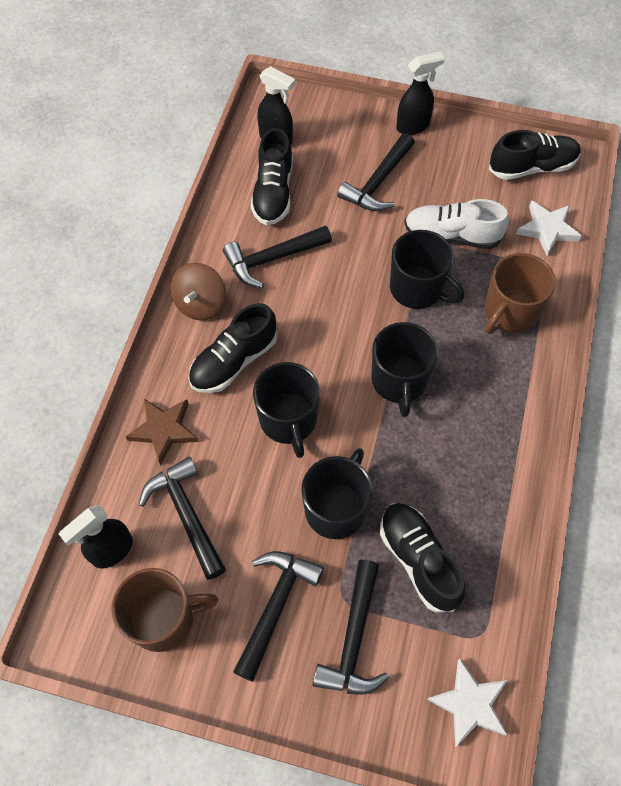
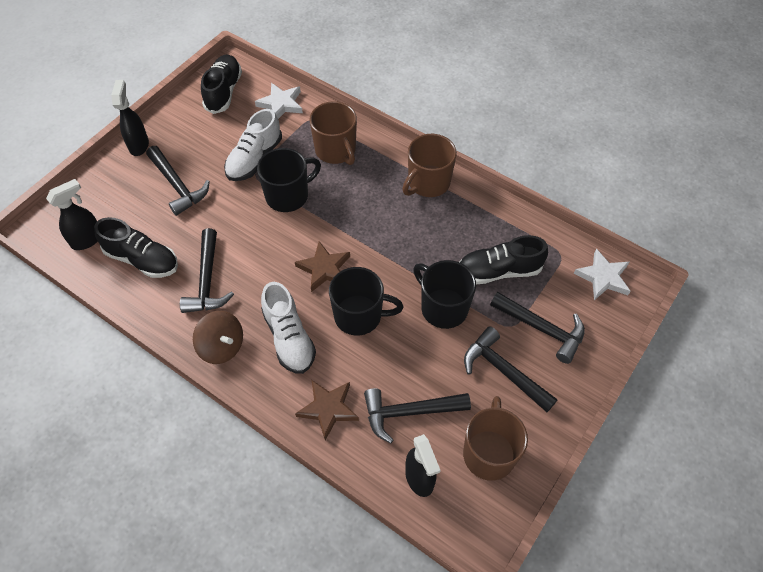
camera: 70 degrees left, 5 degrees down
black shoe [188,303,278,393] -> white shoe [261,282,316,374]
black mug [371,322,438,417] -> none
none -> brown star [295,241,350,292]
none -> brown mug [402,134,457,197]

